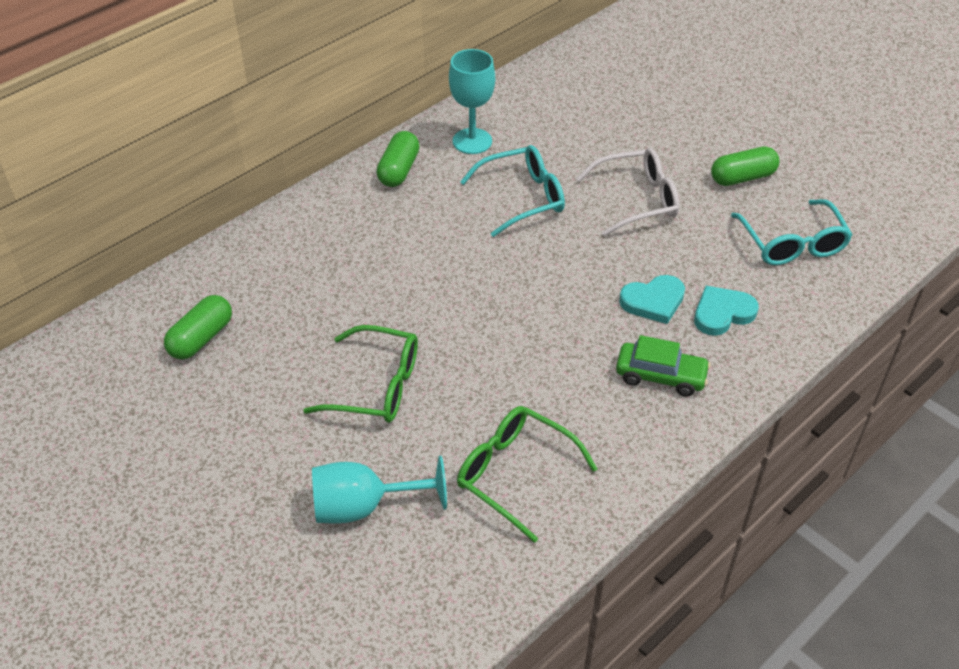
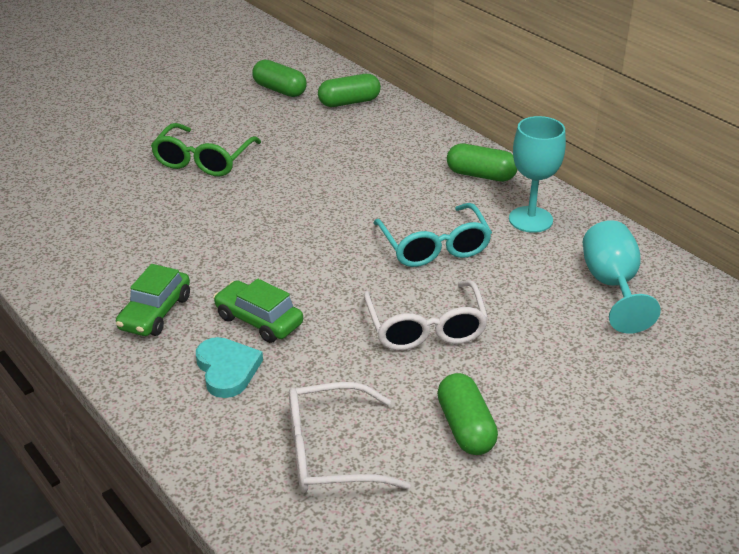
camera: 95 degrees right, 10 degrees down
turquoise goblet [312,456,447,524] -> turquoise goblet moved to [582,220,661,334]
green glasses [457,406,597,543] -> none
turquoise heart [619,275,685,324] -> green car [213,279,303,343]
turquoise glasses [731,199,852,265] -> white glasses [289,382,411,493]
none -> green capsule [318,74,381,107]

